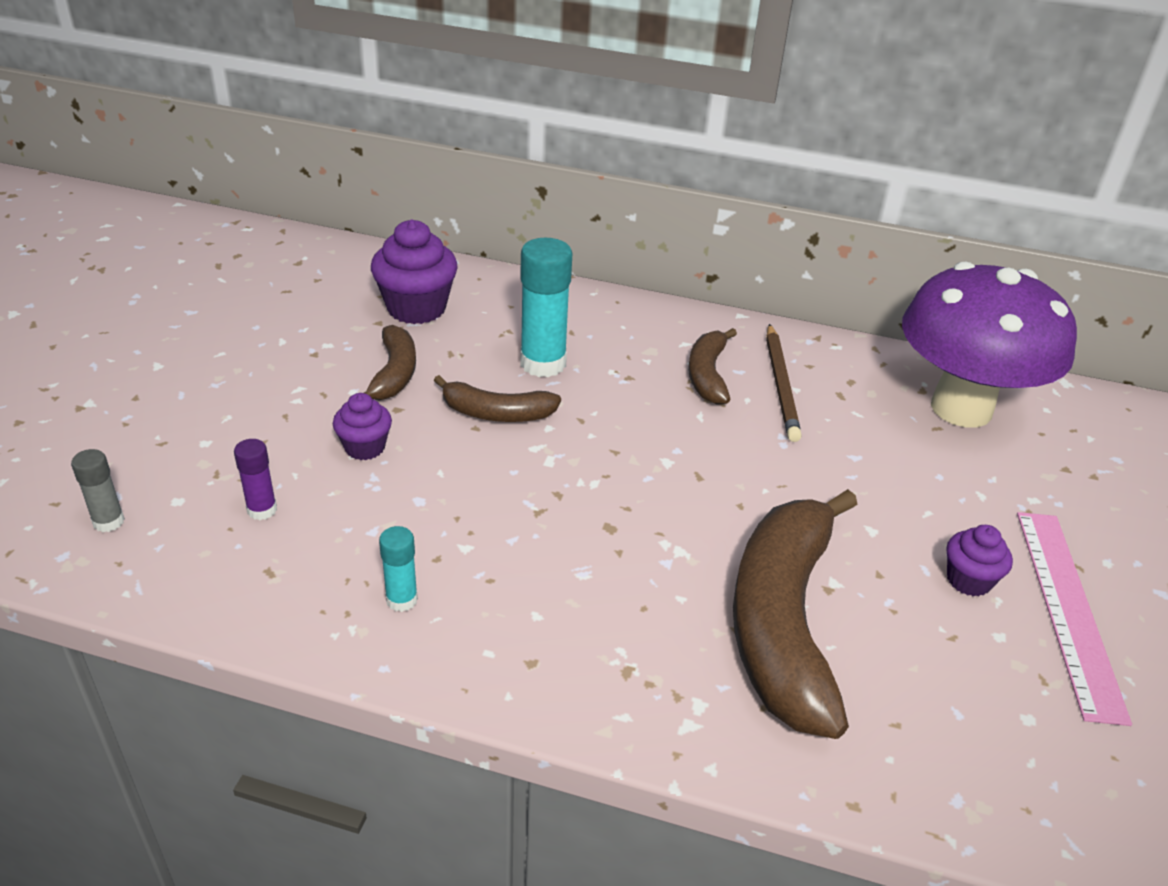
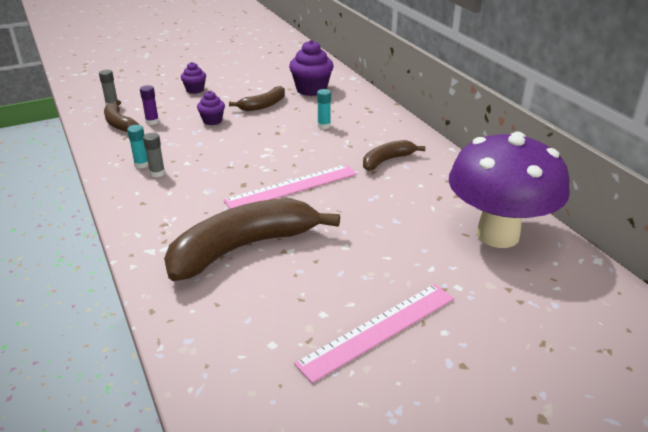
camera: 50 degrees right, 5 degrees down
brown banana [434,375,561,422] -> brown banana moved to [104,100,139,132]
turquoise glue stick [520,238,572,377] -> turquoise glue stick [317,89,331,129], size x0.52
brown pencil [766,324,802,442] -> none
purple cupcake [947,525,1013,597] -> purple cupcake moved to [181,62,206,94]
none -> grey glue stick [143,133,165,177]
none -> pink ruler [223,164,357,209]

